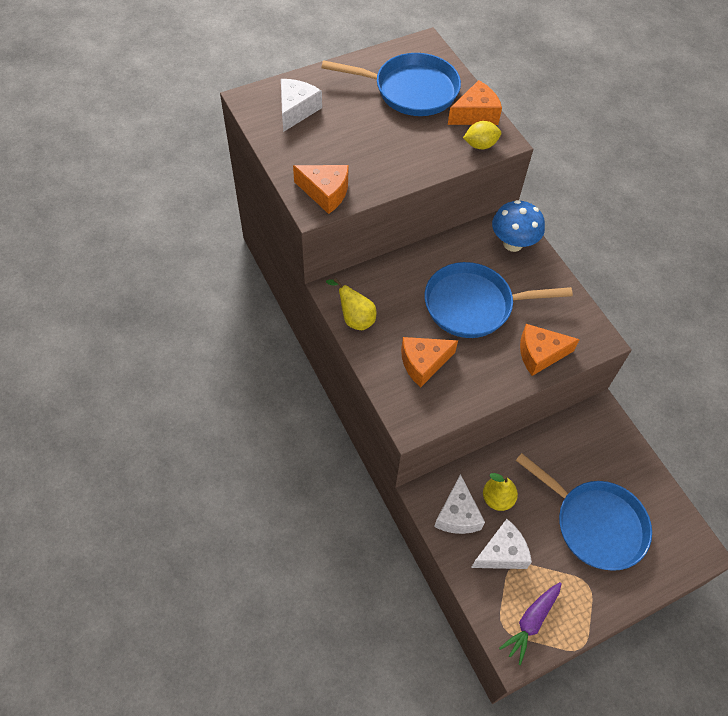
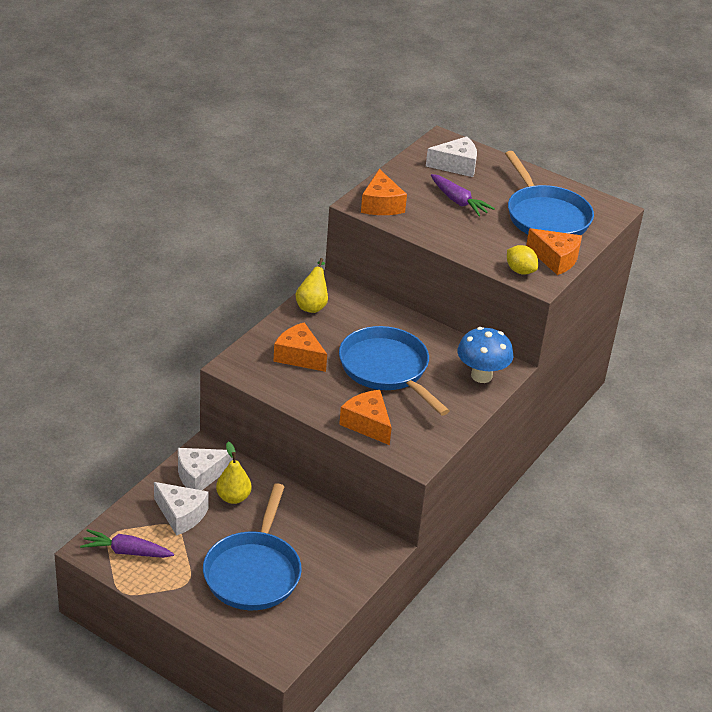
camera: 60 degrees right, 20 degrees down
none -> purple carrot [431,174,495,217]

